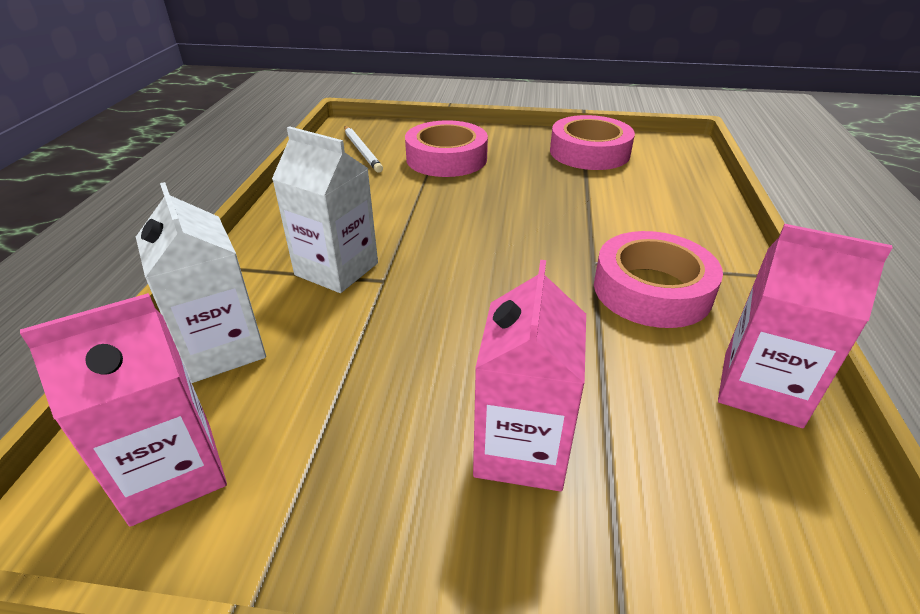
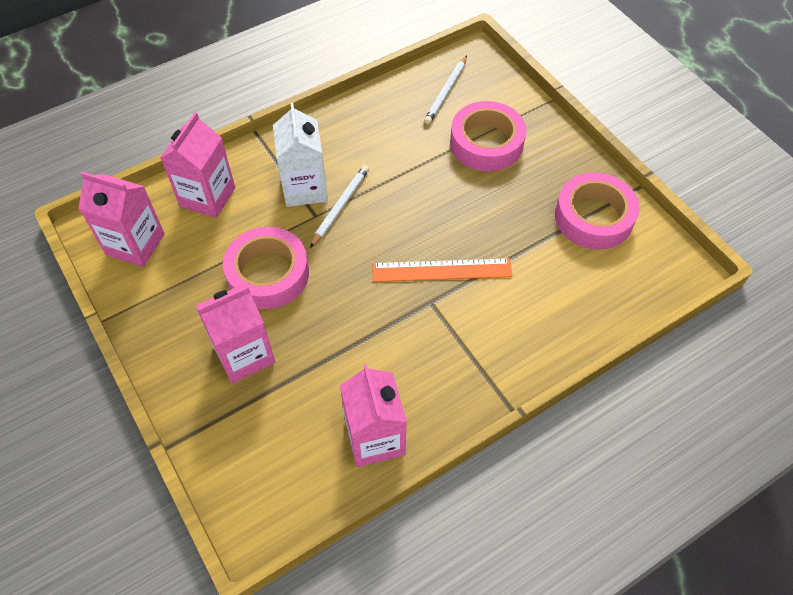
camera: 50 degrees right, 20 degrees up
white carton [136,182,266,383] -> pink carton [160,112,235,218]
pink tape [594,231,723,328] -> pink tape moved to [223,227,309,309]
none -> white pencil [310,165,369,248]
none -> orange ruler [372,258,512,282]

